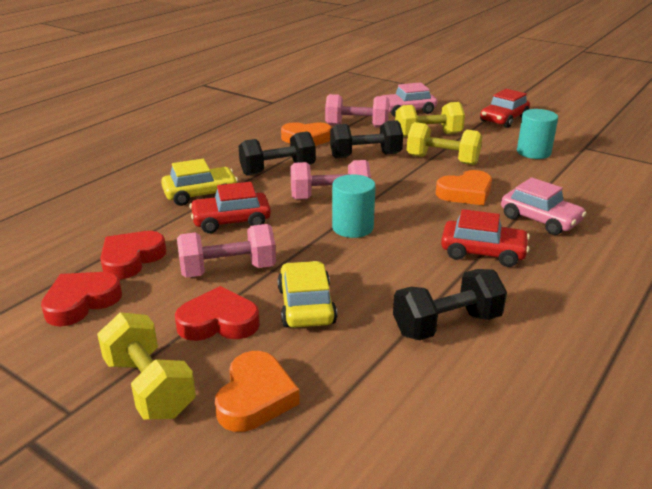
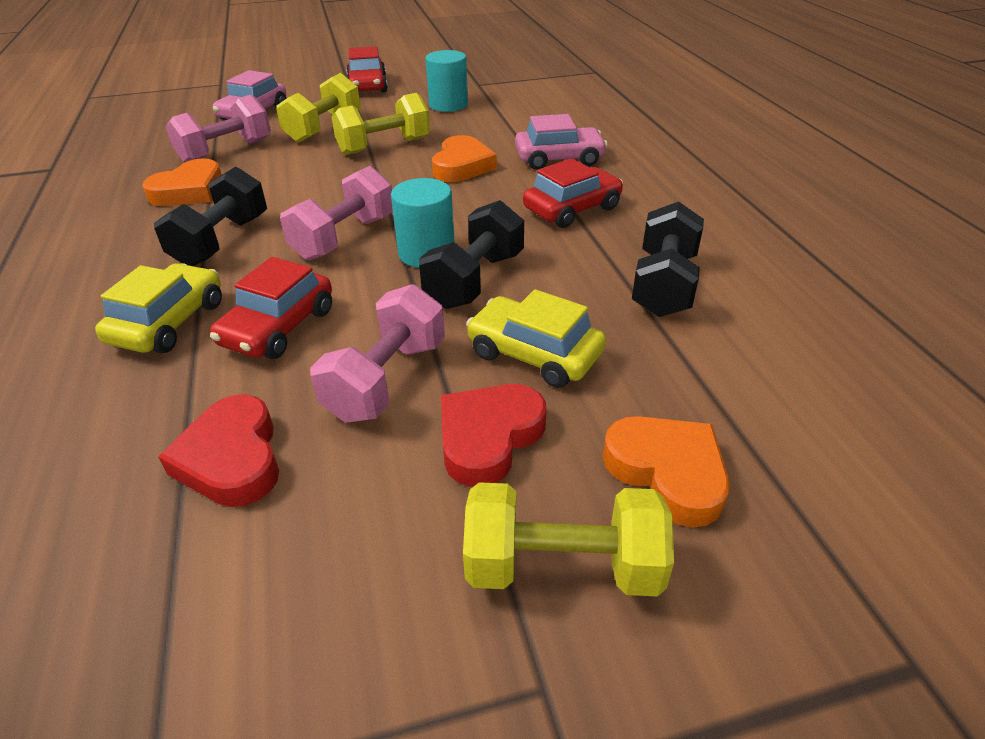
camera: 50 degrees left, 10 degrees up
red heart [41,272,122,326] -> none
black dumbbell [330,120,403,158] -> black dumbbell moved to [419,200,524,309]

